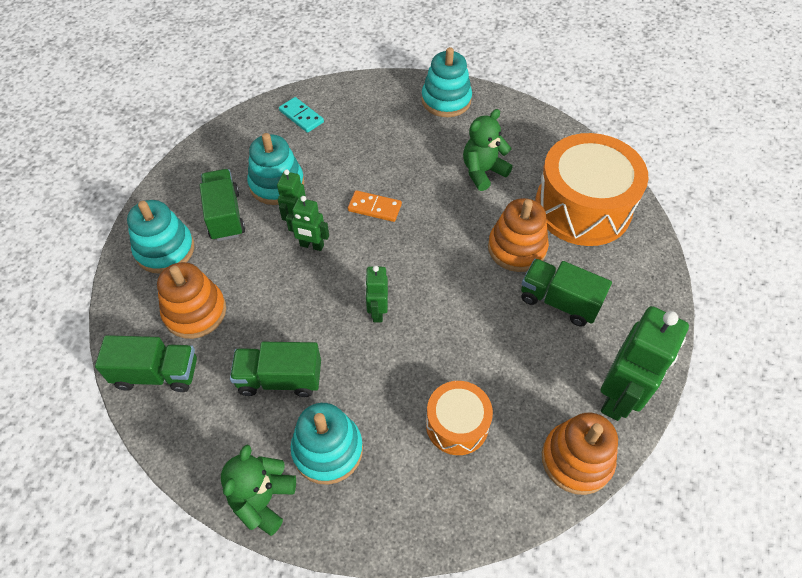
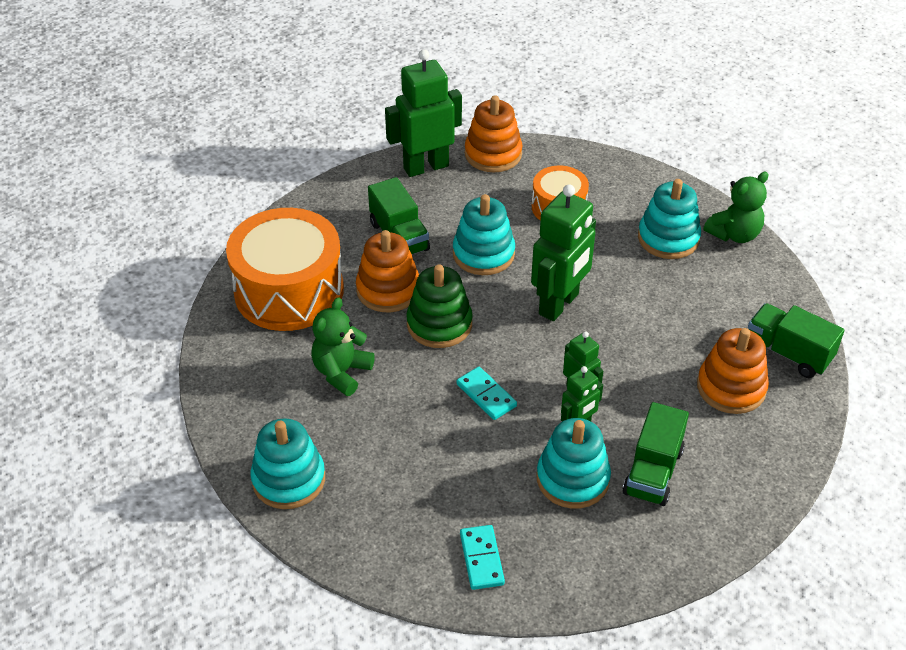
camera: 145 degrees left, 10 degrees down
turquoise stacking toy [127,200,194,274] -> turquoise stacking toy moved to [453,194,515,275]
green truck [230,342,321,397] -> none
orange domino [348,190,402,222] -> turquoise domino [456,367,517,420]
green robot [365,266,388,322] -> green robot [531,185,596,321], size x1.89
green teddy bear [463,109,513,191] -> green teddy bear turned 120 degrees clockwise [311,297,375,396]
none -> green stacking toy [406,264,473,348]

